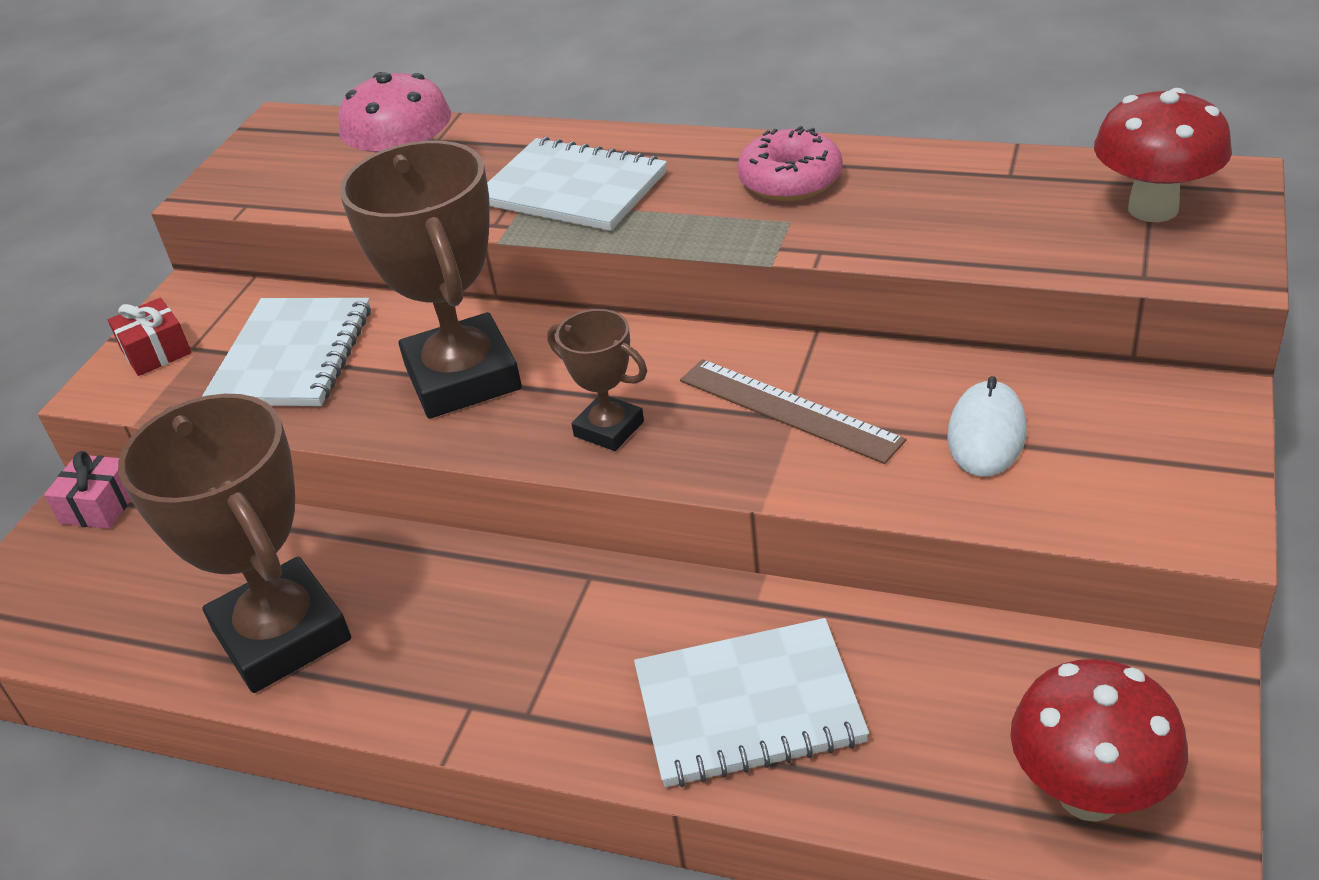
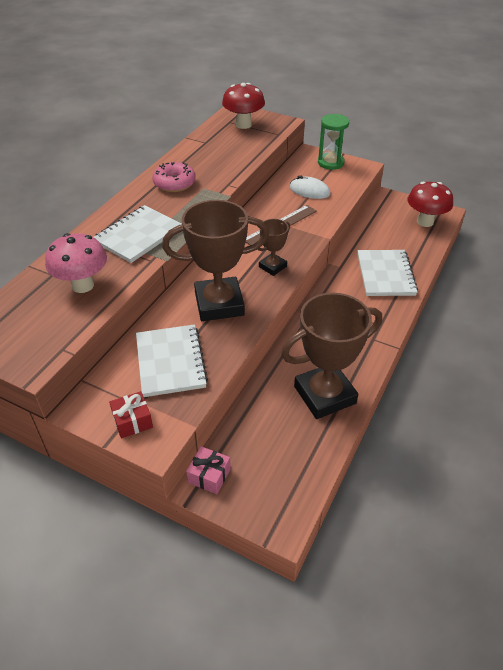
camera: 85 degrees left, 5 degrees up
white notebook [202,298,371,406] -> white notebook turned 60 degrees clockwise [136,324,208,397]
none -> green hourglass [318,114,349,170]

